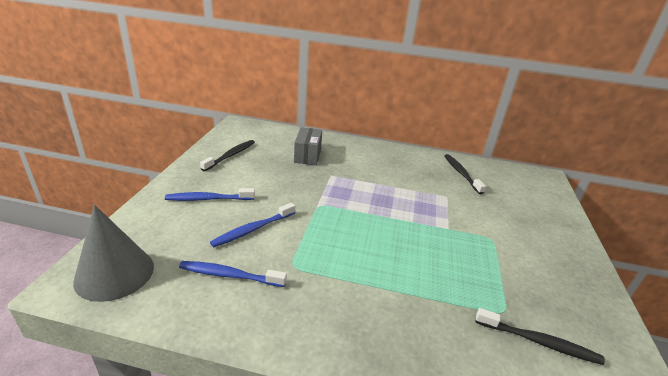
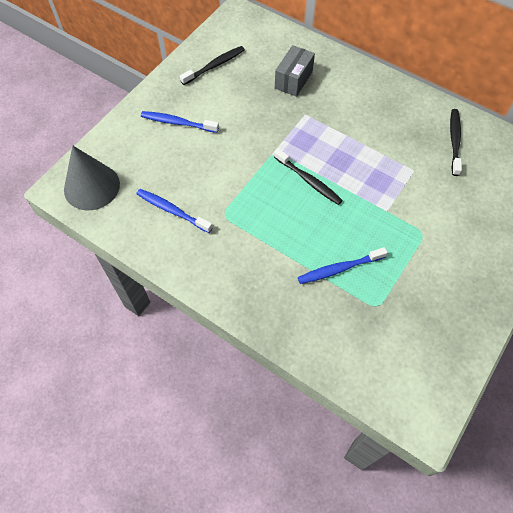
camera: 25 degrees right, 30 degrees up
blue toothbrush [210,203,295,247] -> blue toothbrush moved to [298,247,388,284]
black toothbrush [475,308,605,365] -> black toothbrush moved to [274,148,343,205]

